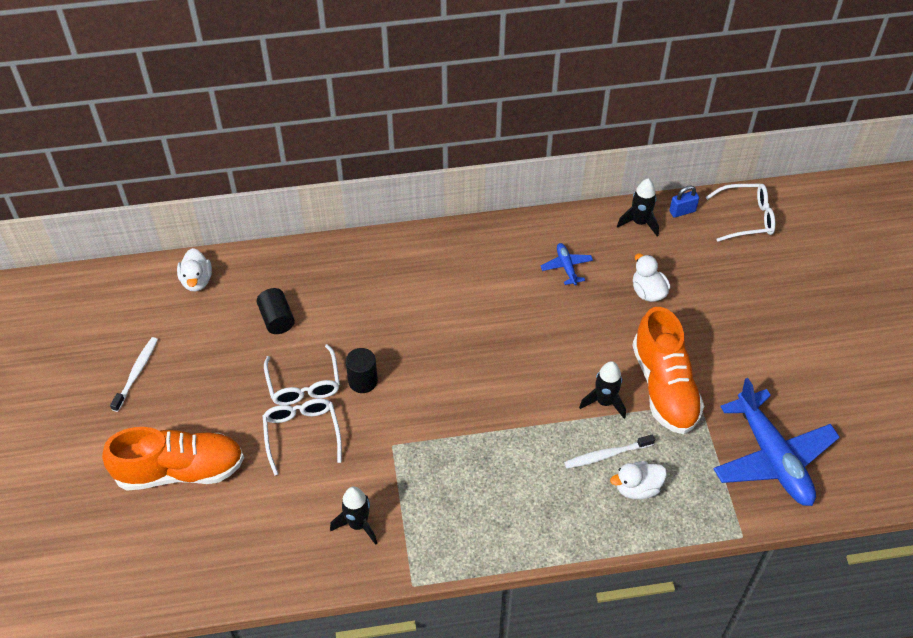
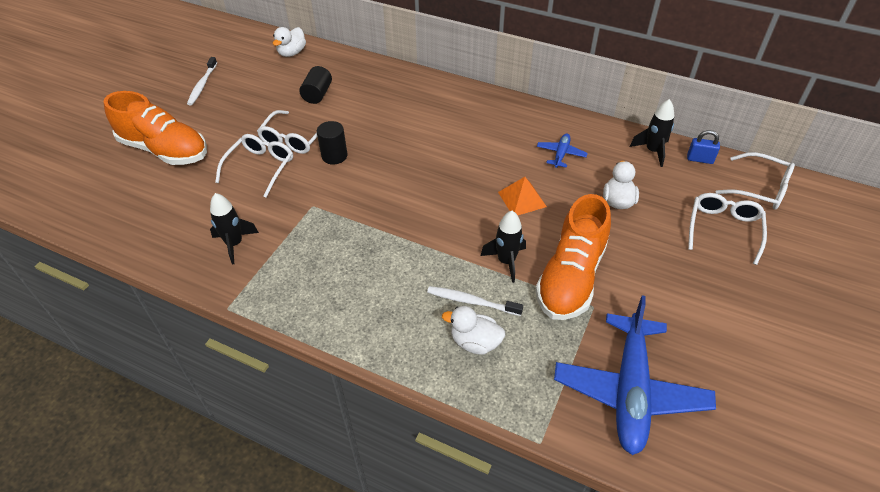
camera: 35 degrees right, 5 degrees down
white toothbrush [110,337,158,412] -> white toothbrush turned 135 degrees clockwise [187,57,217,105]
none -> orange pyramid [498,177,547,215]
none -> white glasses [688,193,767,265]

